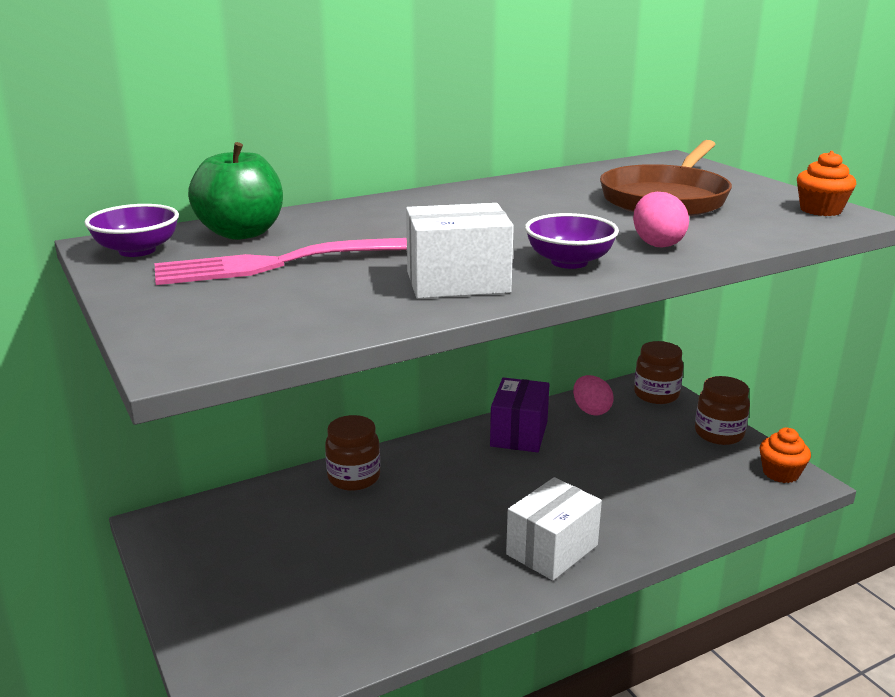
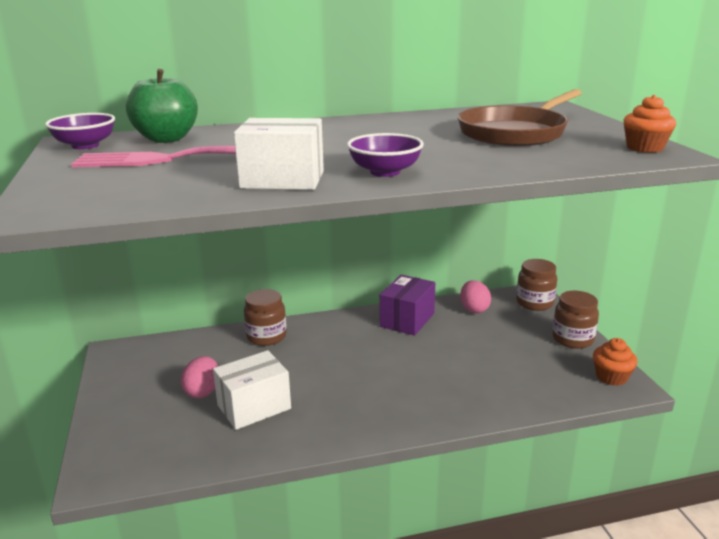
camera: 15 degrees right, 0 degrees up
white box [506,477,602,580] -> white box moved to [213,350,291,430]
pink egg [633,192,689,248] -> pink egg moved to [181,356,218,398]

